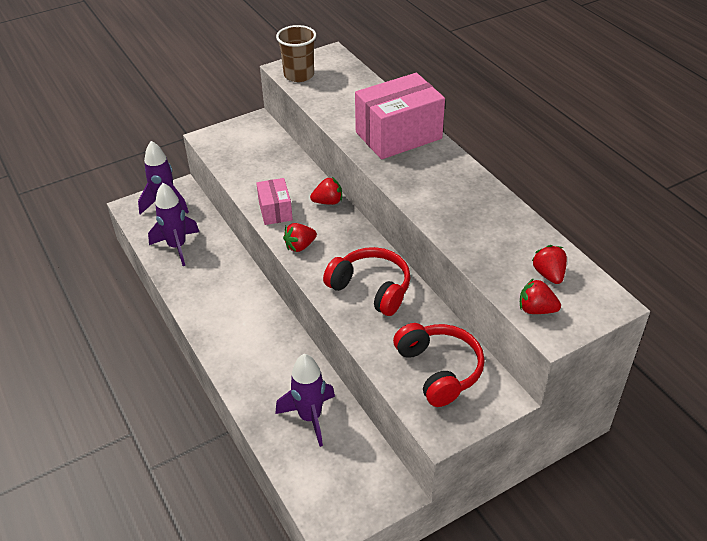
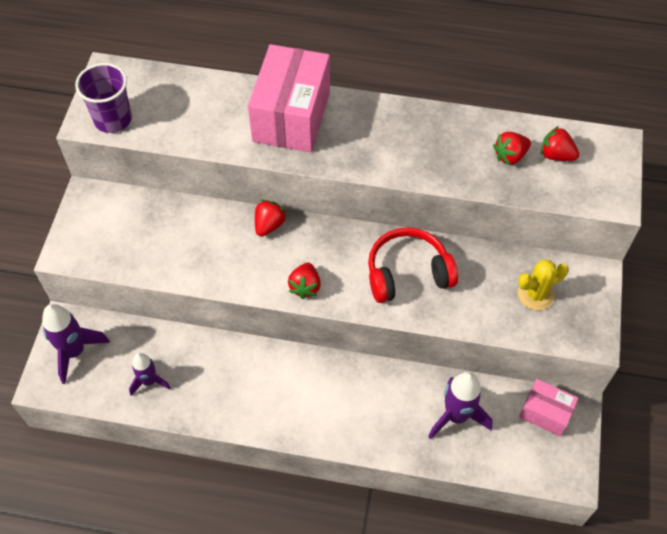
camera: 50 degrees left, 15 degrees up
purple rocket [148,183,199,266] -> purple rocket [129,353,171,396], size x0.64
pink box [256,178,293,225] -> pink box moved to [519,379,579,437]
brown cup [276,25,316,82] -> purple cup [75,63,132,133]
red headphones [393,323,485,407] -> yellow cactus [518,260,569,310]
red strawberry [520,278,561,314] -> red strawberry moved to [493,132,531,166]

